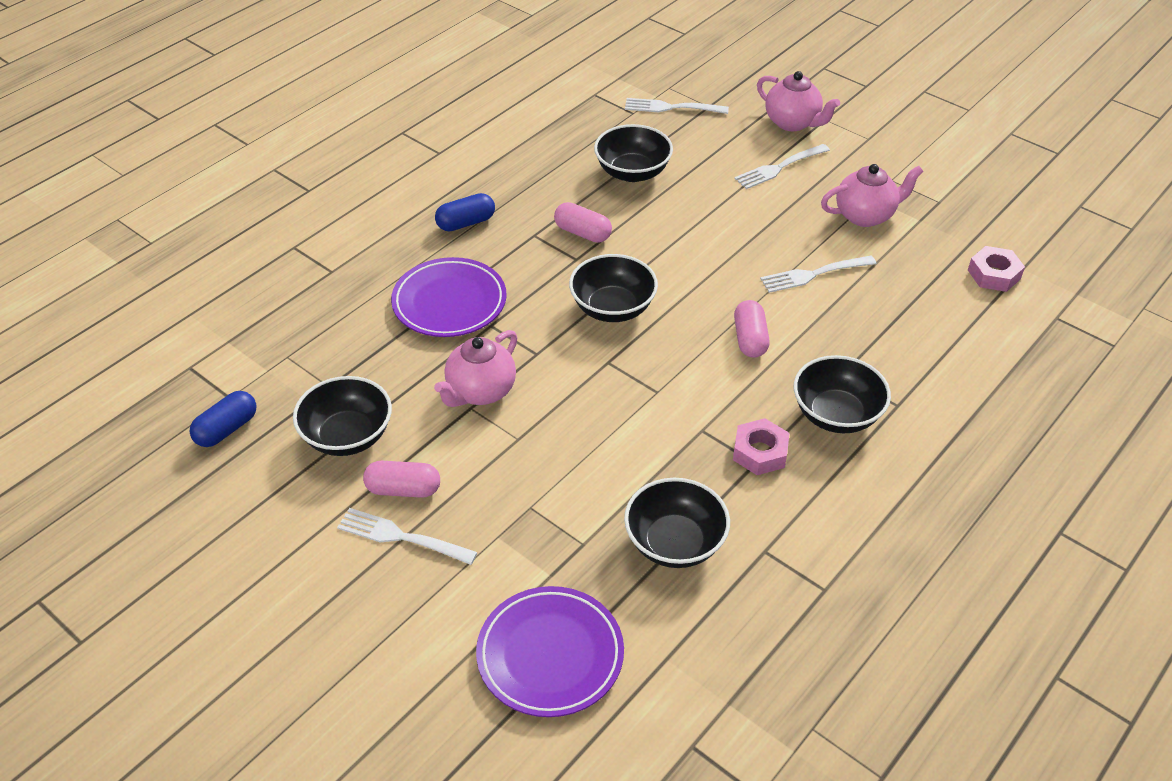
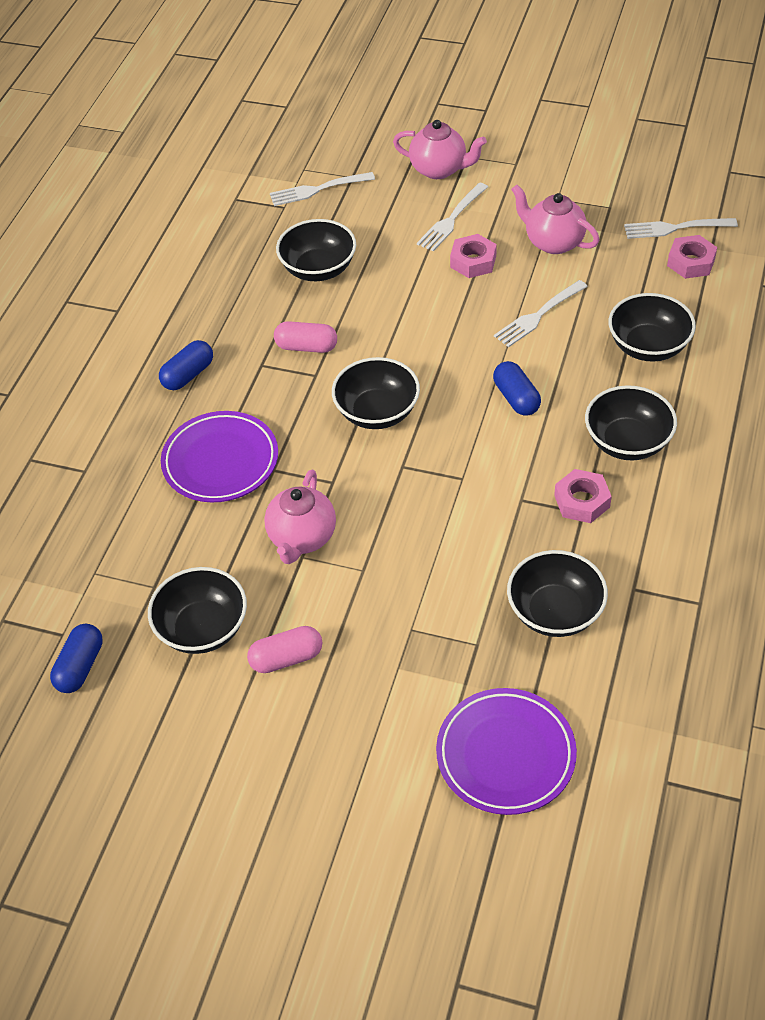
camera: 20 degrees left, 5 degrees up
white fork [337,508,478,565] -> white fork moved to [624,218,738,239]
pink capsule [734,300,769,358] -> blue capsule [493,361,541,416]
pink teapot [821,164,924,227] -> pink teapot turned 105 degrees counterclockwise [511,185,599,254]
none -> pink nut [450,234,497,278]
none -> black bowl [609,293,696,362]

